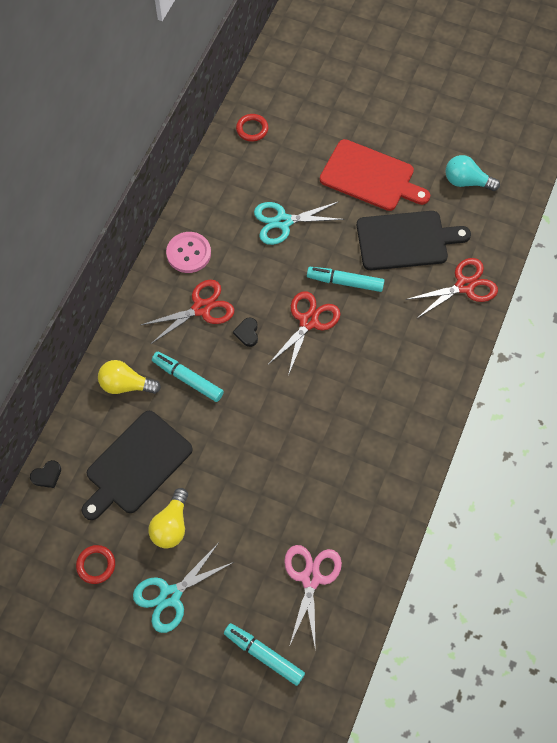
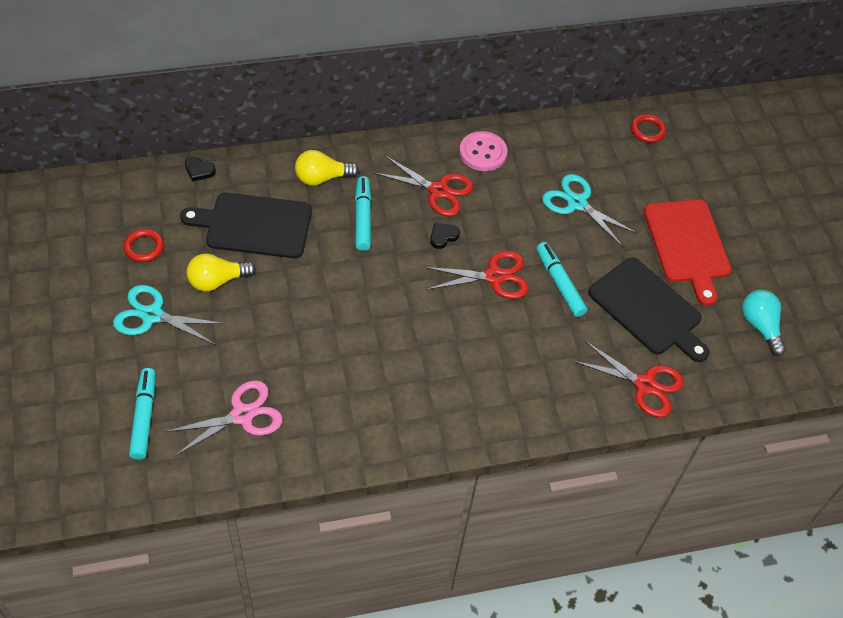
camera: 50 degrees right, 10 degrees down
yellow light bulb [98,360,161,394] -> yellow light bulb turned 75 degrees counterclockwise [295,150,359,186]

